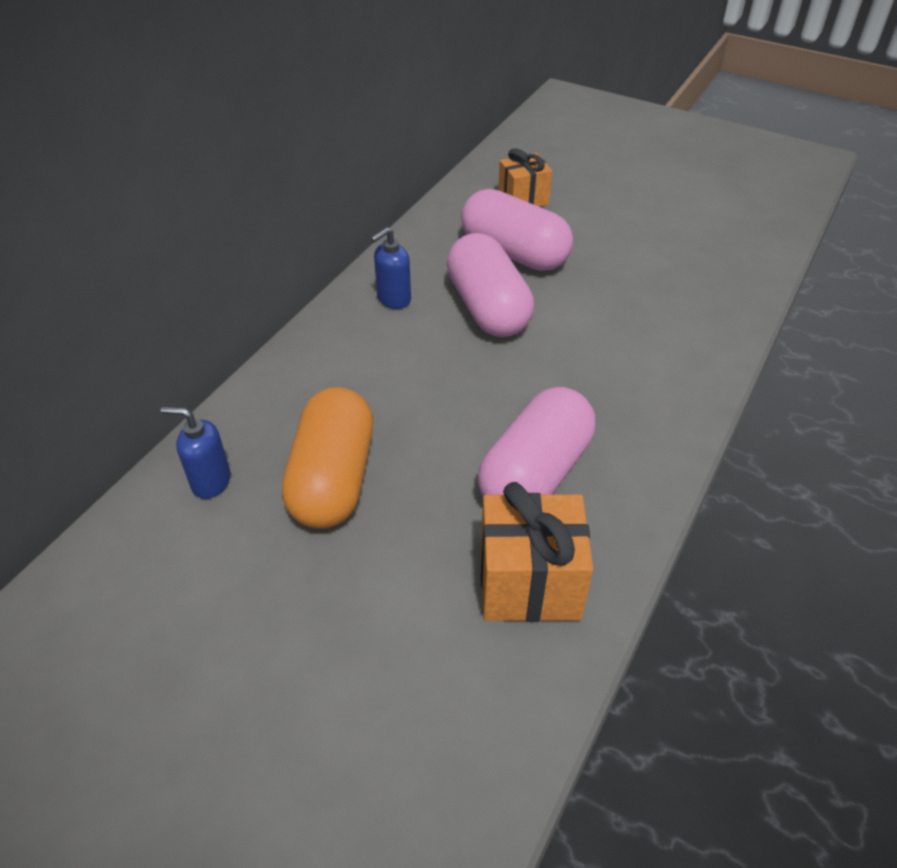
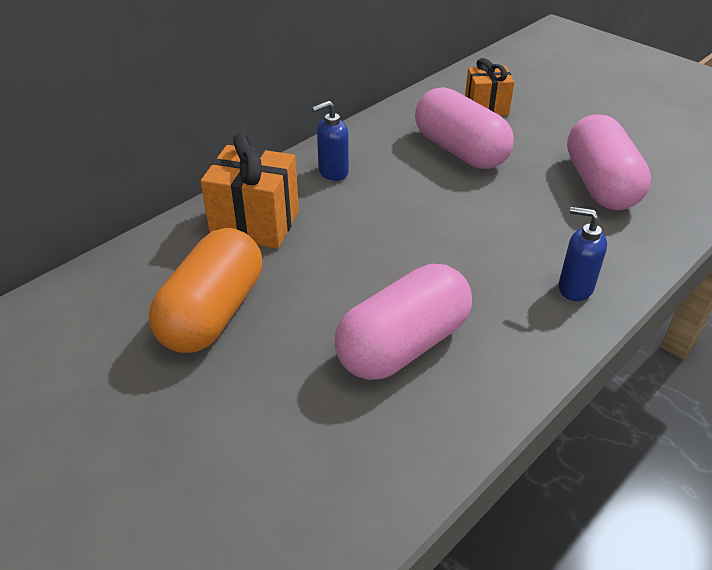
camera: 15 degrees right, 5 degrees down
blue soap dispenser [161,407,231,499] -> blue soap dispenser moved to [559,207,607,301]
pink capsule [447,233,534,337] -> pink capsule moved to [567,114,651,210]
orange gift [481,482,593,622] -> orange gift moved to [201,133,299,249]

